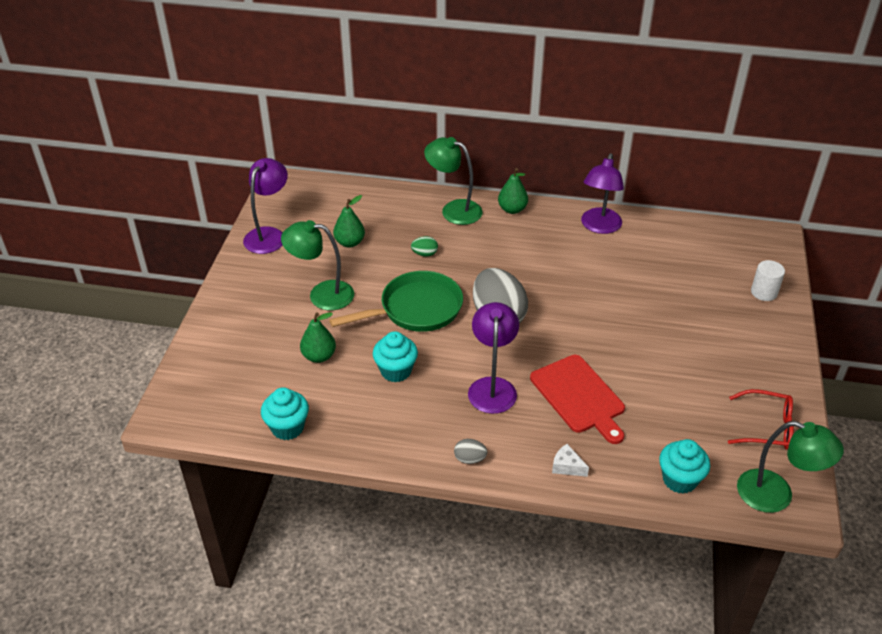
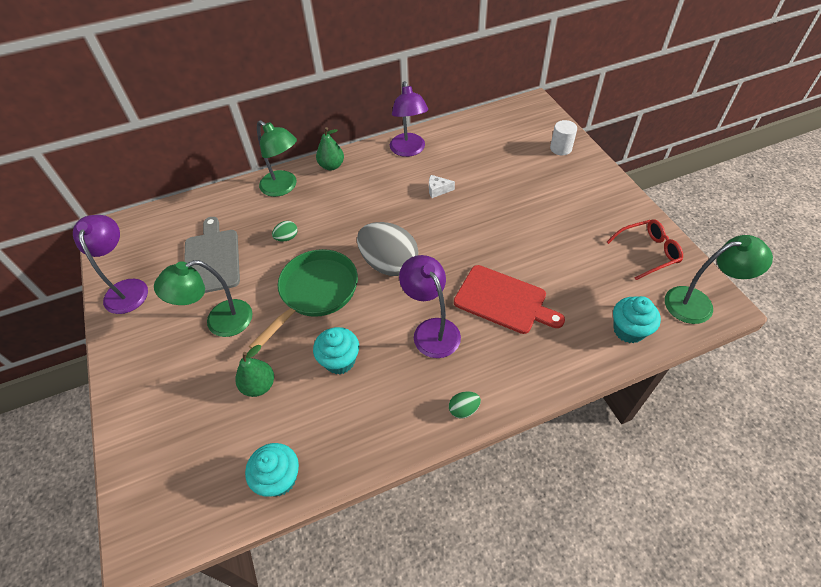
camera: 30 degrees left, 10 degrees up
green pear [333,195,365,247] -> grey cutting board [184,217,240,293]
green lamp [424,137,483,225] -> green lamp turned 135 degrees counterclockwise [257,120,297,197]
grey egg [454,439,487,464] -> green egg [449,391,481,419]
white cheese [552,444,589,477] -> white cheese moved to [429,175,455,198]

